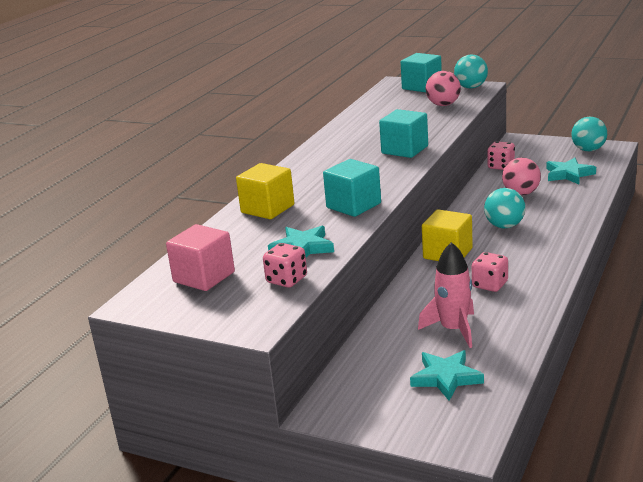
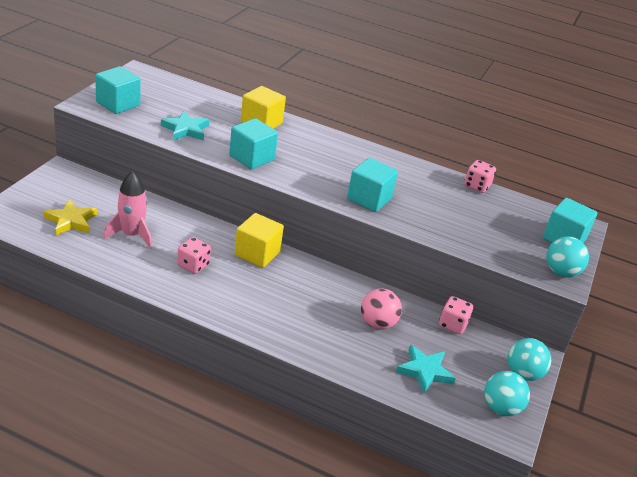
camera: 80 degrees right, 10 degrees up
pink cube [166,224,235,291] -> none
pink dice [263,243,307,288] -> pink dice moved to [464,160,496,193]
turquoise star [410,350,484,401] -> yellow star [44,199,97,235]
pink ball [425,71,461,106] -> none
turquoise ball [484,188,526,228] -> turquoise ball moved to [508,338,551,381]
none -> turquoise cube [95,66,141,114]

